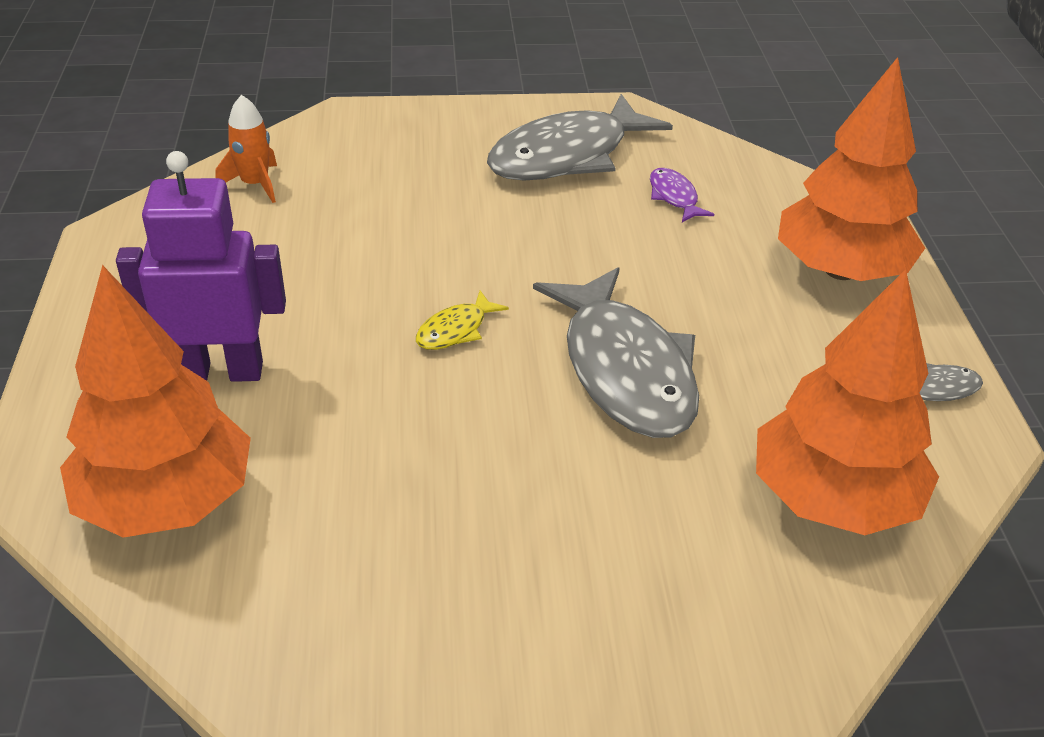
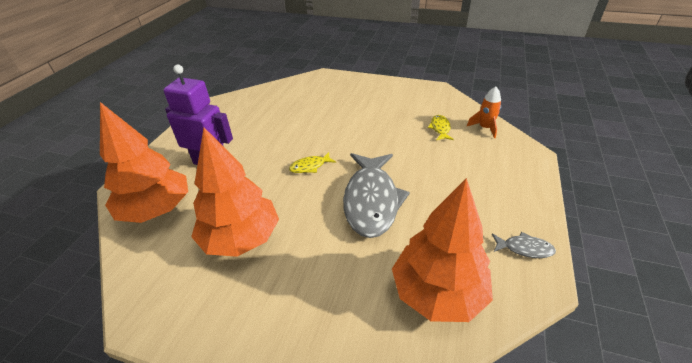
camera: 25 degrees right, 0 degrees up
orange rocket [215,95,277,203] -> orange rocket moved to [467,87,501,138]
grey fish [487,94,673,181] -> none
purple fish [650,168,714,222] -> yellow fish [428,115,454,140]
orange tree [778,57,925,281] -> orange tree moved to [191,128,279,257]

